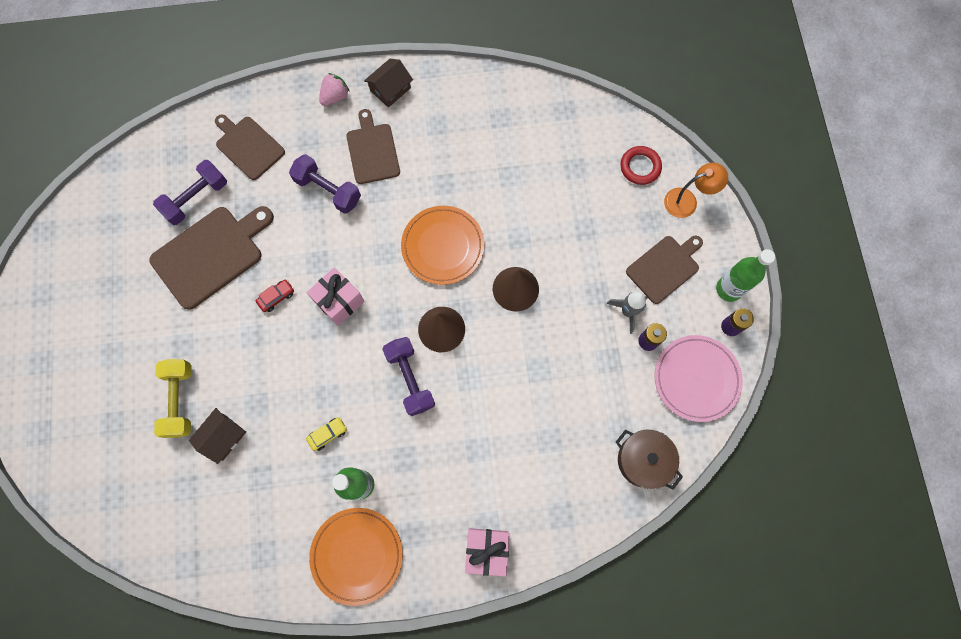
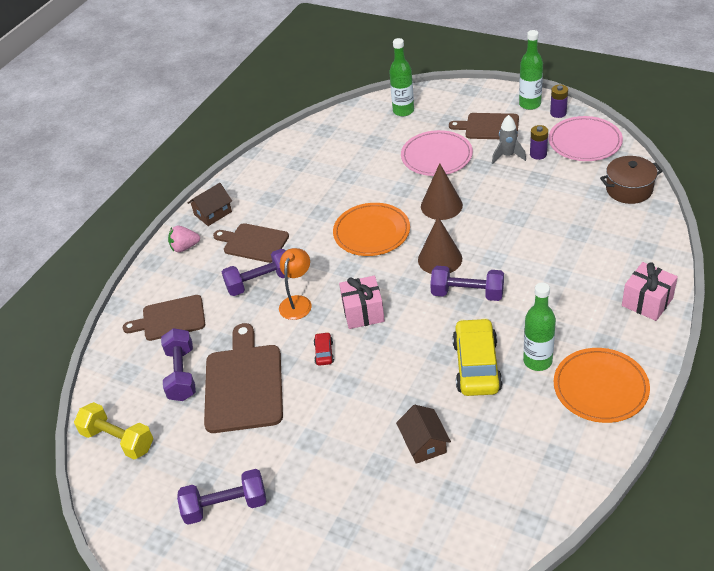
camera: 50 degrees left, 30 degrees down
yellow dumbbell [154,359,192,438] -> yellow dumbbell moved to [74,402,153,459]
yellow car [306,417,347,451] -> yellow car [452,318,503,396], size x2.25
pink strawberry [319,73,350,106] -> pink strawberry turned 90 degrees counterclockwise [168,226,200,252]
brown house [364,59,413,108] -> brown house turned 60 degrees clockwise [188,183,232,226]
red ring [621,146,662,185] -> green bottle [389,38,414,116]
brown cutting board [626,236,703,304] -> brown cutting board turned 75 degrees counterclockwise [449,113,519,139]
orange lamp [664,163,728,218] -> orange lamp moved to [279,248,312,320]
none -> purple dumbbell [177,469,267,525]
none -> pink plate [401,130,473,176]

